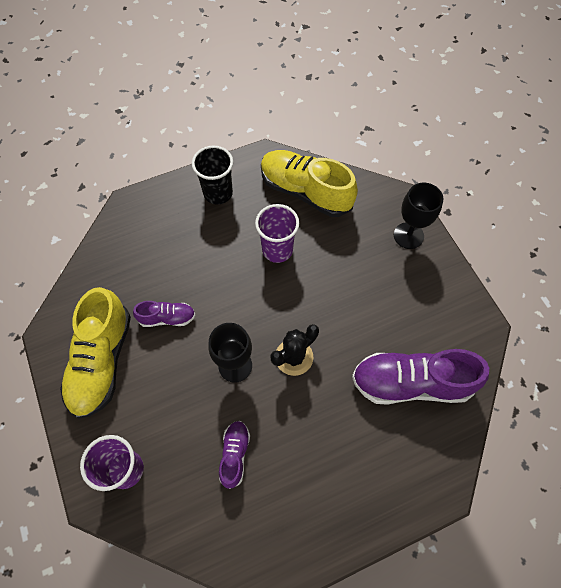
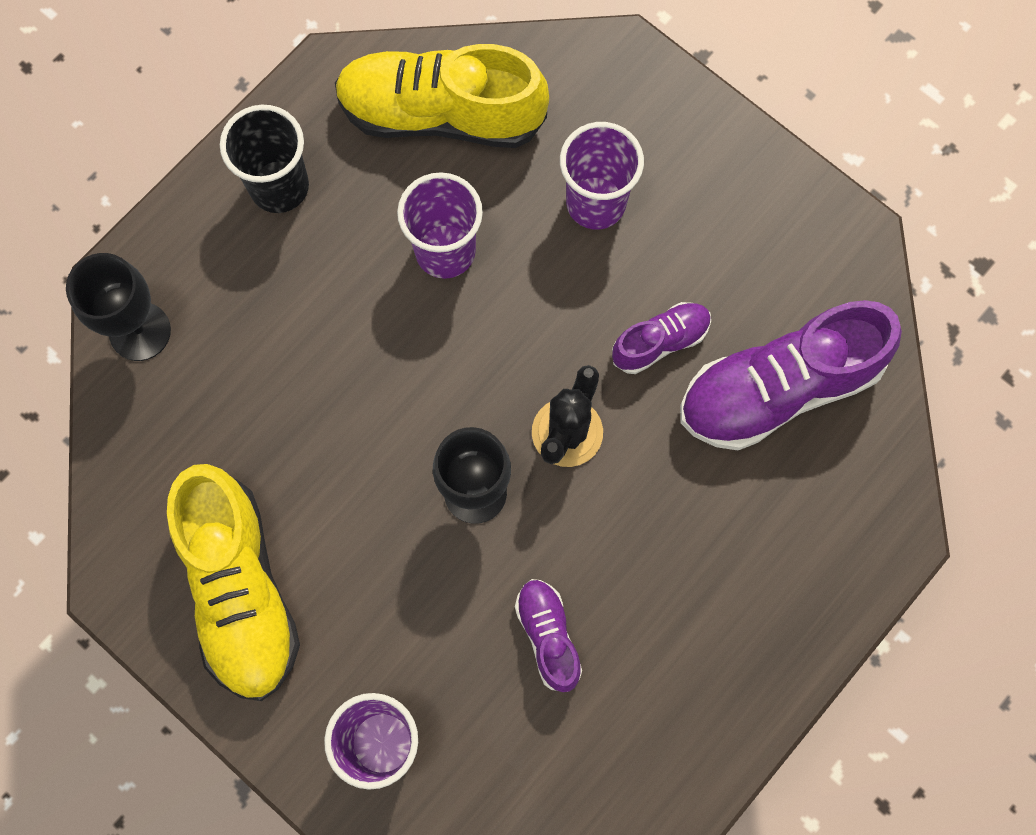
camera: 25 degrees left, 10 degrees up
purple shoe [133,301,195,327] -> purple shoe moved to [612,302,711,374]
black goblet [394,183,443,249] -> black goblet moved to [66,253,171,361]
none -> purple cup [560,122,644,230]

